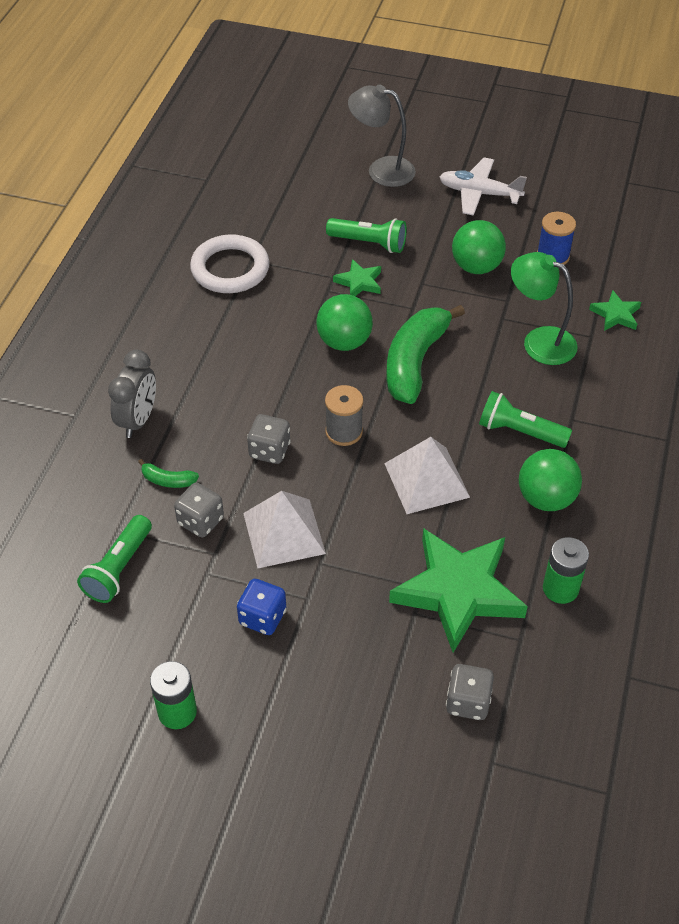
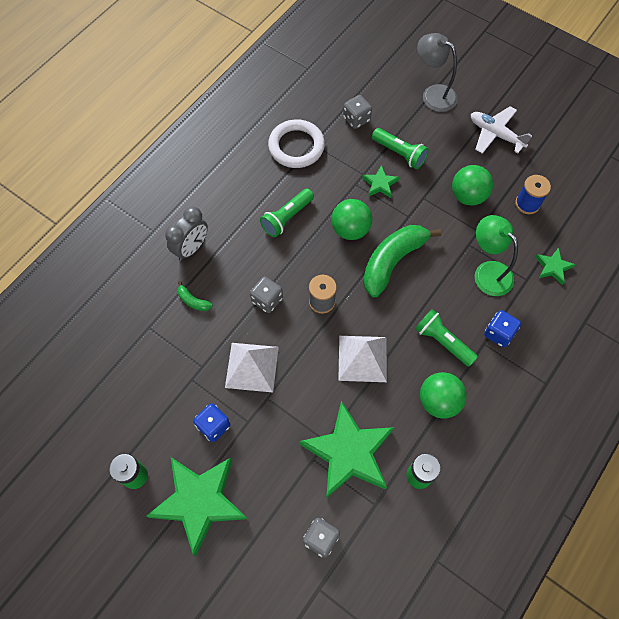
camera: 20 degrees right, 15 degrees up
green flashlight [77,515,152,603] -> green flashlight moved to [260,188,314,237]
grey dice [174,483,224,537] -> grey dice moved to [343,95,372,129]
none -> green star [146,457,248,557]
none -> blue dice [484,310,521,347]

